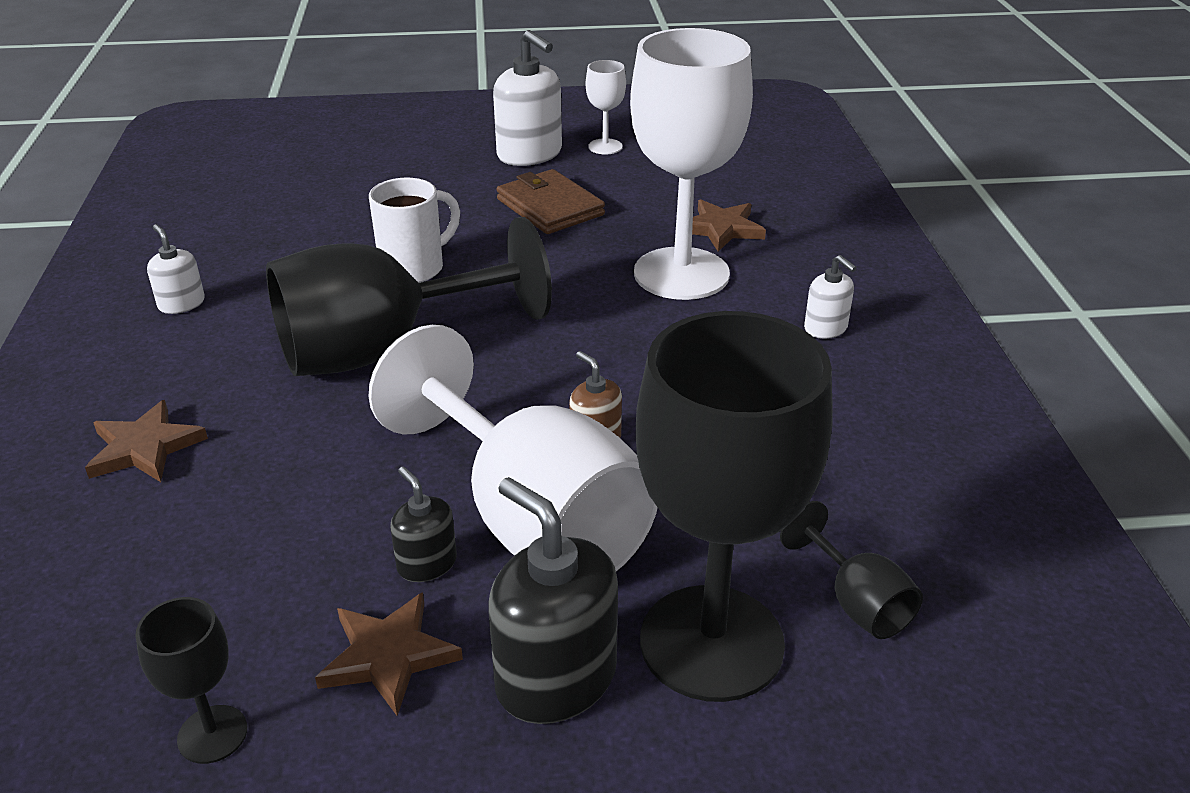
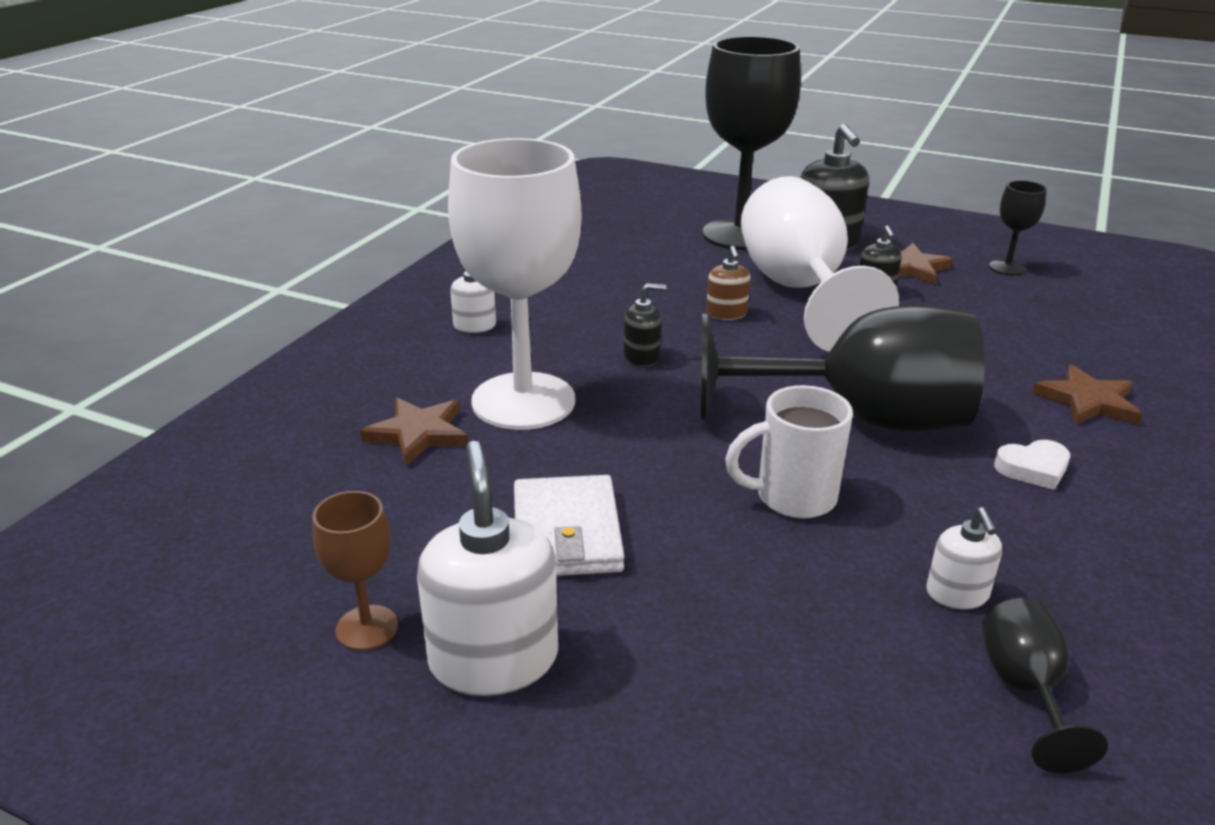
camera: 150 degrees left, 5 degrees down
white soap dispenser [147,224,205,314] -> white soap dispenser moved to [926,507,1002,610]
brown wallet [497,169,605,234] -> white wallet [514,475,624,576]
white goblet [586,60,626,154] -> brown goblet [312,491,398,651]
black goblet [780,501,923,639] -> black goblet moved to [982,598,1108,773]
none -> black soap dispenser [624,283,667,366]
none -> white heart [994,440,1070,490]

